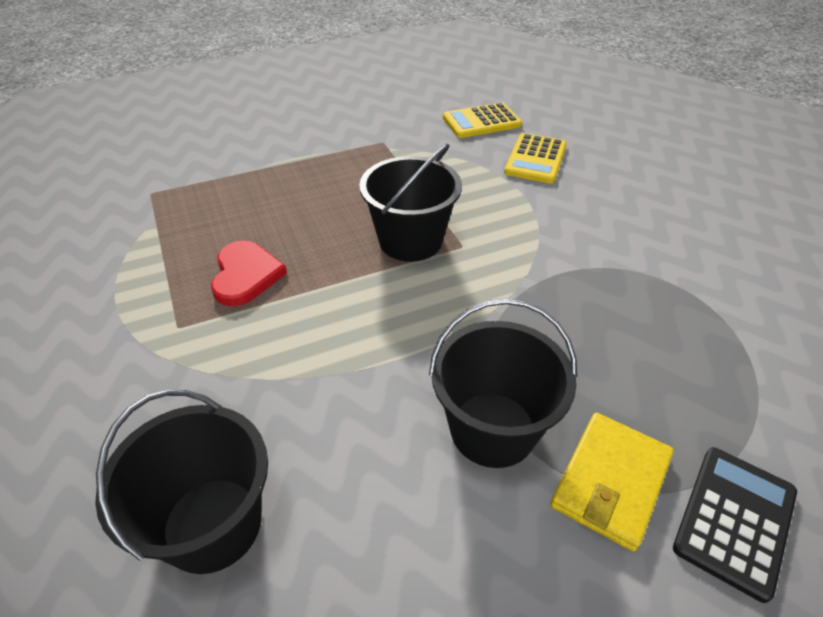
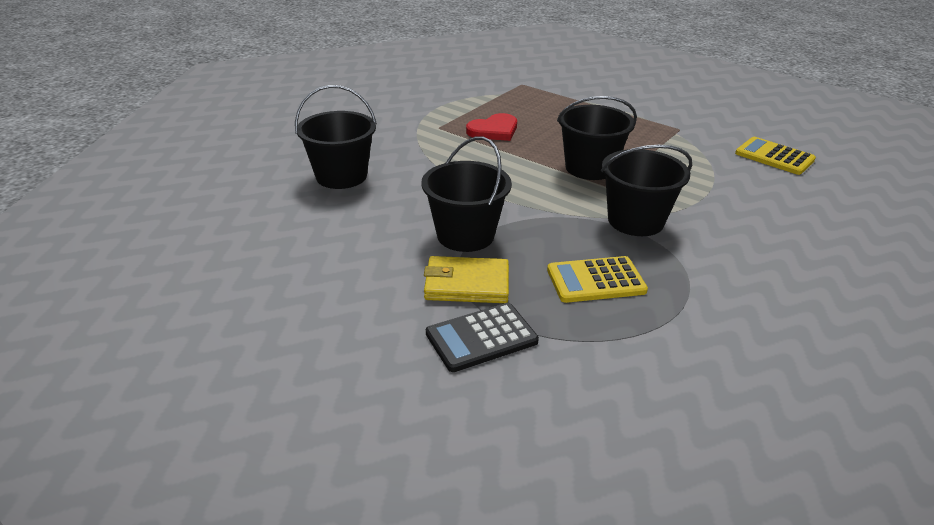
camera: 60 degrees right, 10 degrees down
yellow calculator [504,133,567,183] -> yellow calculator moved to [547,256,648,303]
black calculator [673,447,797,603] -> black calculator turned 150 degrees clockwise [426,303,539,372]
none -> black bucket [601,145,692,236]

